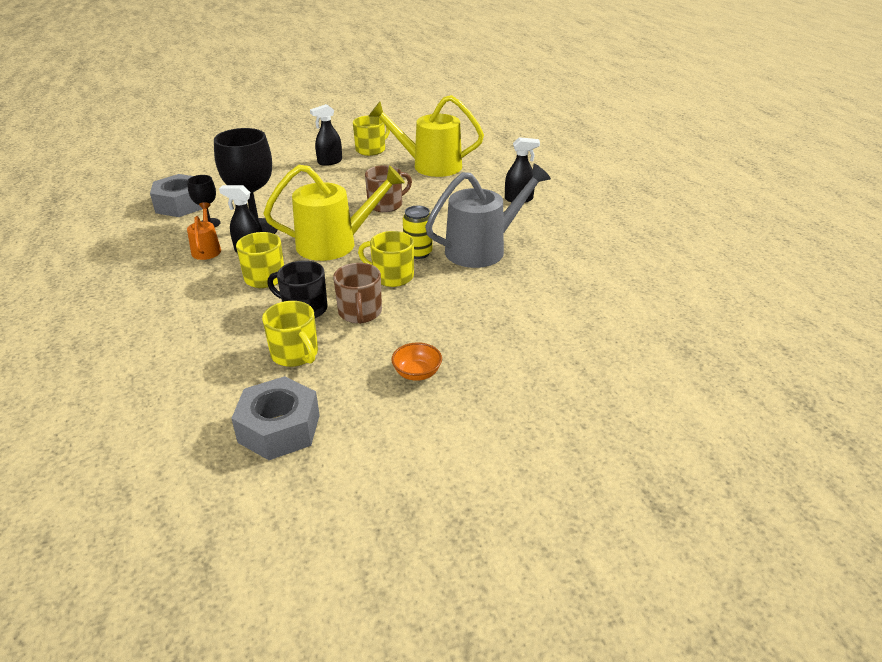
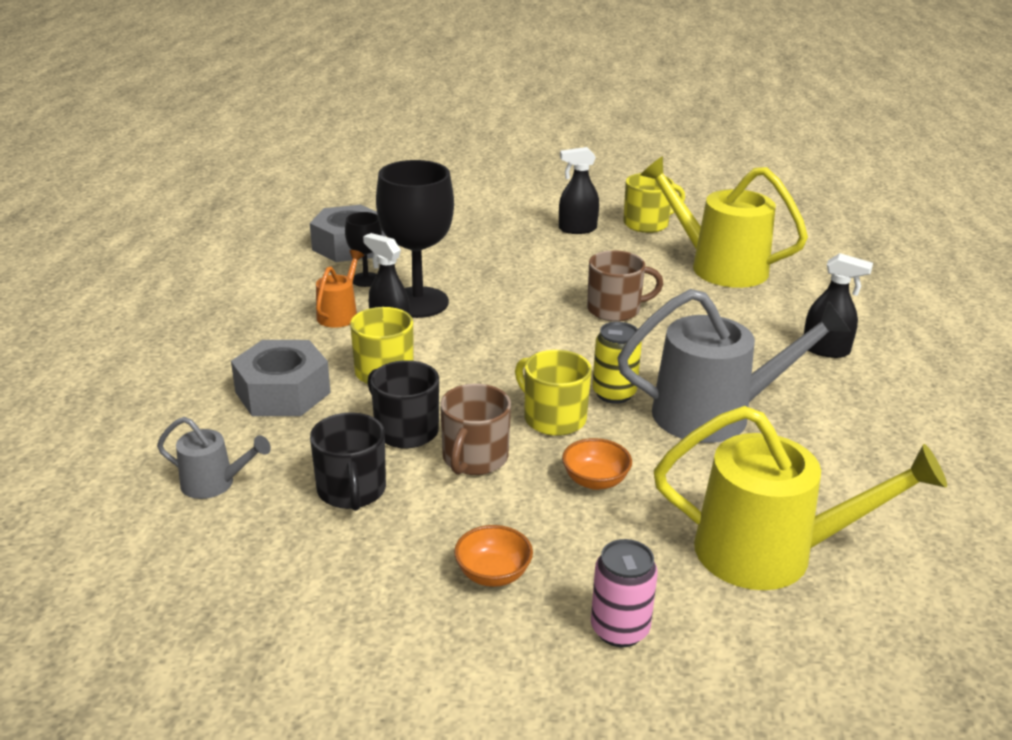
camera: 25 degrees right, 5 degrees down
grey nut [231,376,320,460] -> grey nut moved to [231,340,331,416]
yellow mug [262,301,318,367] -> black mug [310,412,386,511]
yellow watering can [264,165,405,261] -> yellow watering can moved to [654,406,947,590]
none -> grey watering can [157,417,271,499]
none -> orange bowl [562,438,632,490]
none -> pink can [591,539,658,647]

